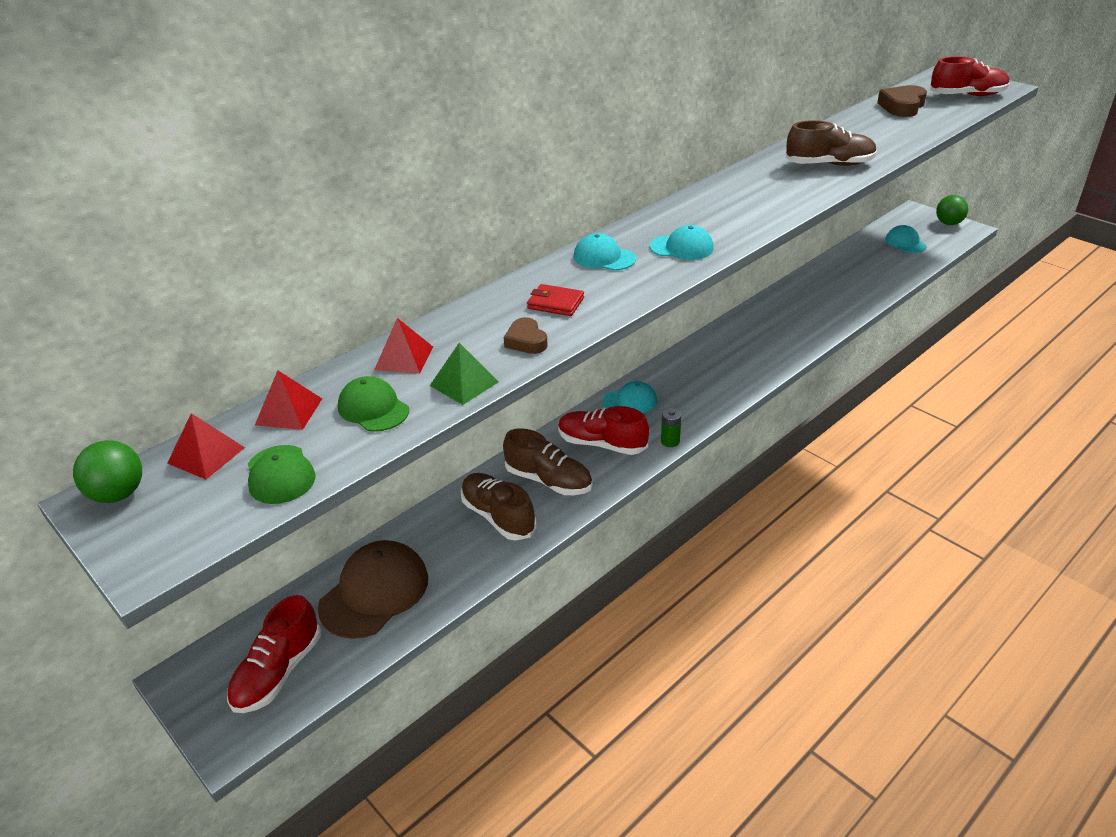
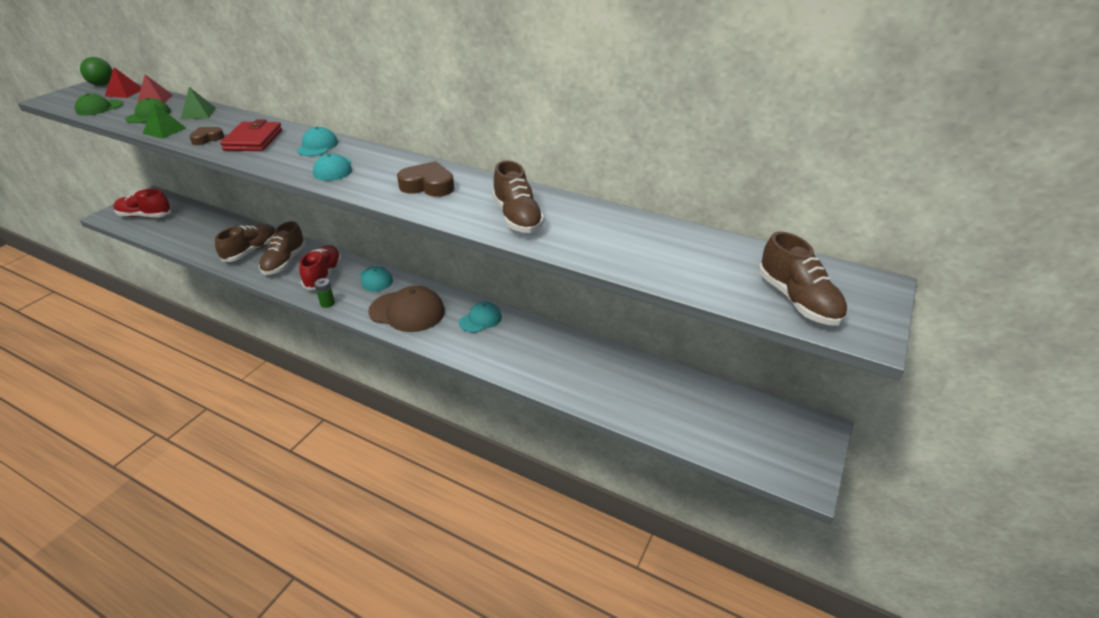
camera: 70 degrees right, 0 degrees up
brown cap [318,540,428,639] -> brown cap moved to [368,286,445,332]
red pyramid [374,318,433,374] -> green pyramid [180,87,216,120]
red wallet [527,284,584,316] -> red wallet [220,119,282,151], size x1.63
brown heart [877,85,927,117] -> brown heart moved to [397,161,454,197]
turquoise cap [885,225,926,253] -> turquoise cap moved to [459,302,502,333]
red shoe [930,56,1009,96] -> brown shoe [759,232,848,326]
green ball [936,195,968,225] -> none

